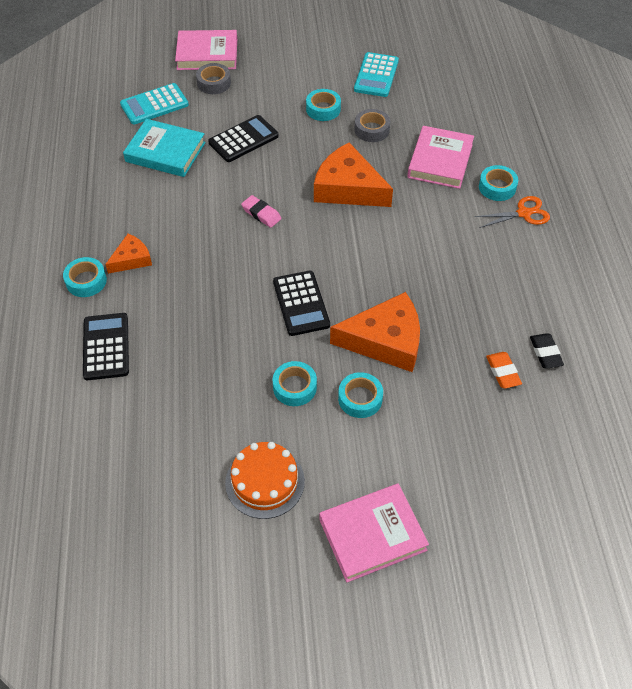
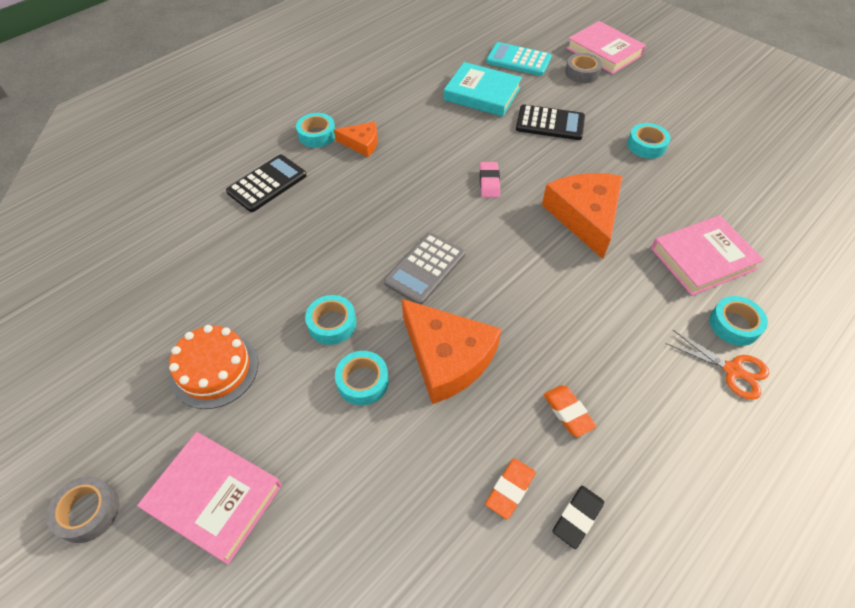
camera: 50 degrees right, 0 degrees up
turquoise book [123,119,206,177] -> turquoise book turned 45 degrees counterclockwise [444,62,522,117]
black calculator [273,271,330,336] -> grey calculator [384,232,465,305]
turquoise calculator [354,52,399,97] -> none
grey tape [354,109,390,142] -> grey tape moved to [46,476,119,543]
none -> orange eraser [544,385,597,437]

